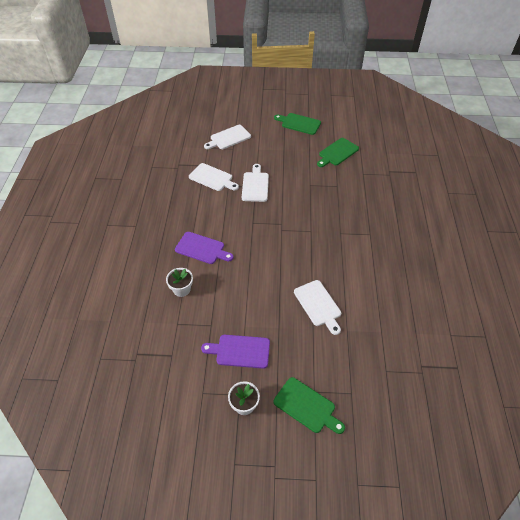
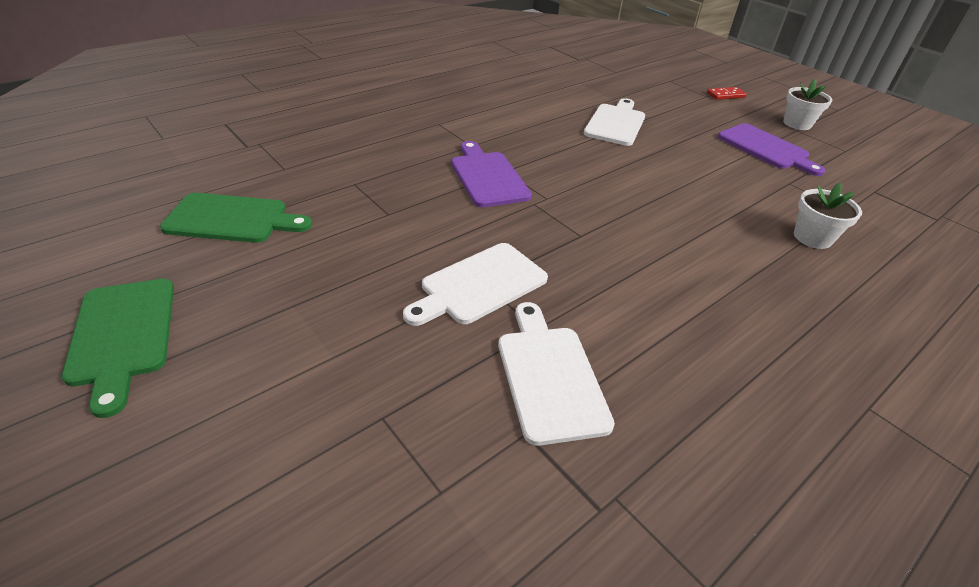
camera: 135 degrees left, 10 degrees down
purple cutting board [175,232,234,264] -> purple cutting board moved to [451,141,532,207]
white cutting board [204,125,251,149] -> none
green cutting board [274,377,345,434] -> red domino [707,87,747,100]

